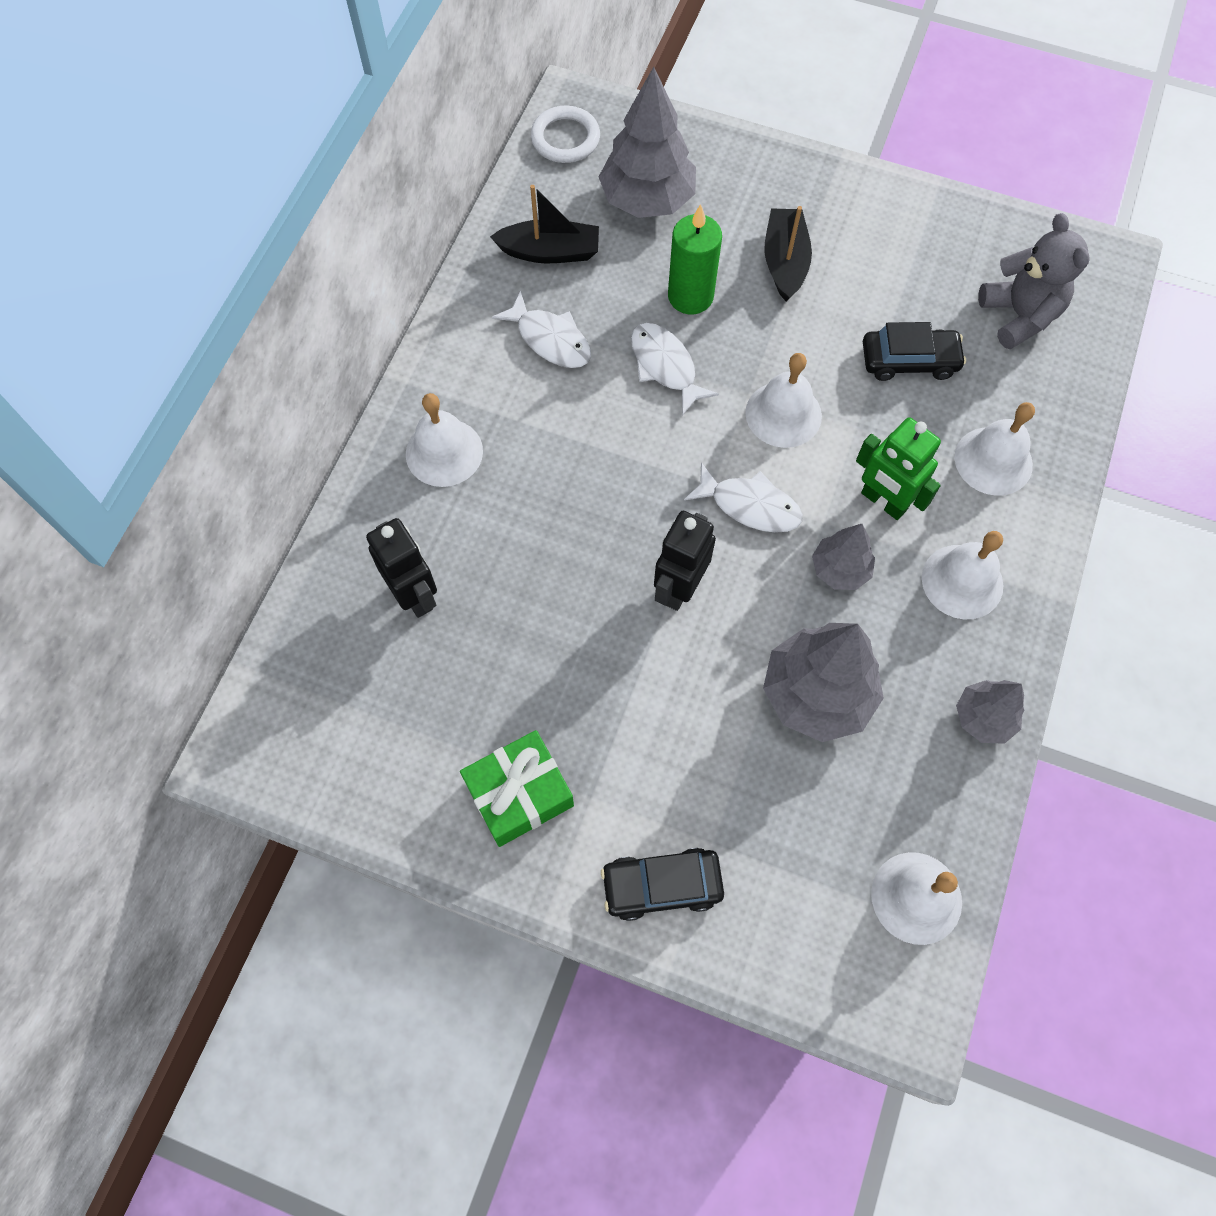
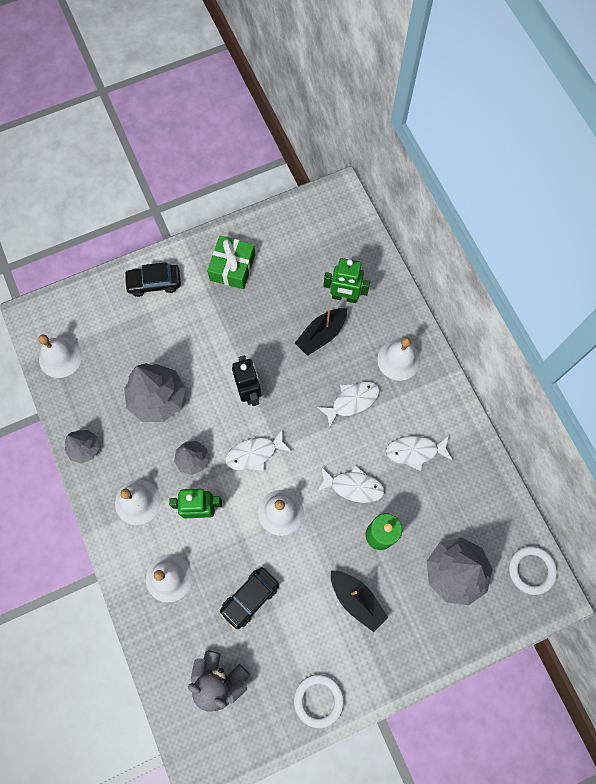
camera: 135 degrees right, 5 degrees up
black robot [366,518,437,618] -> green robot [324,258,370,303]
black boat [490,185,599,263] -> black boat moved to [295,308,347,356]
black car [601,848,724,921] -> black car turned 135 degrees counterclockwise [124,262,181,297]
none -> white ring [294,674,344,728]
none -> white fish [317,382,380,428]

